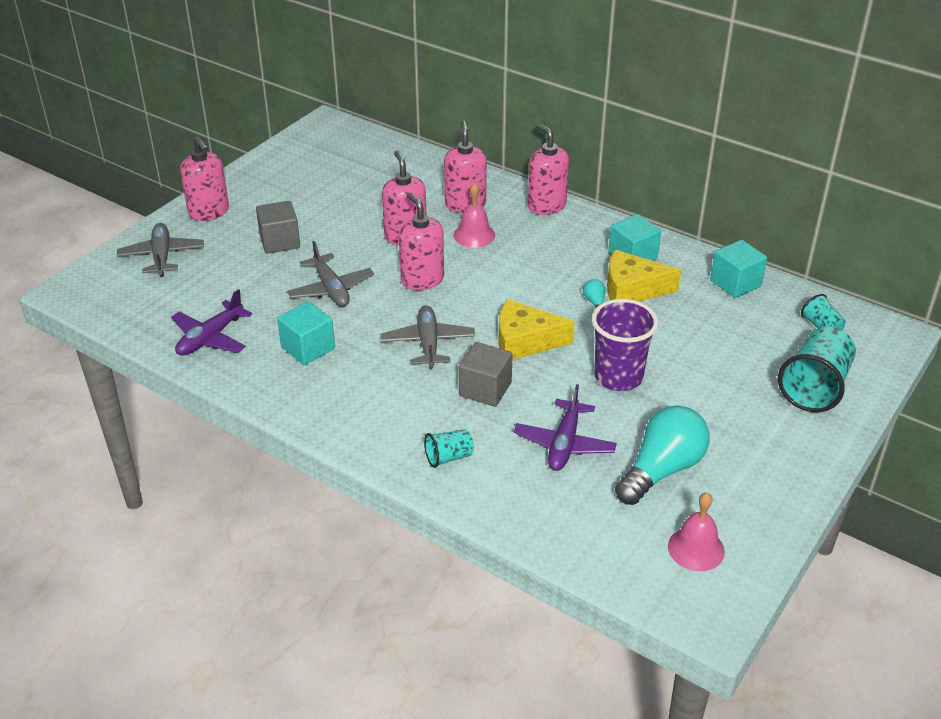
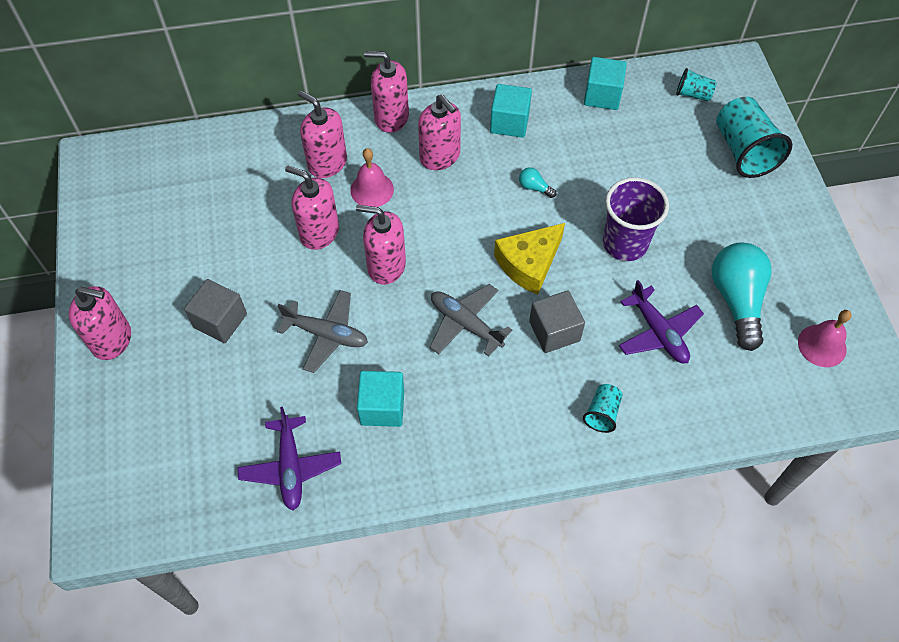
camera: 45 degrees left, 20 degrees up
grey plane [117,223,204,277] -> none
yellow cheese [607,250,681,302] -> none
none -> pink soap dispenser [418,94,461,170]

